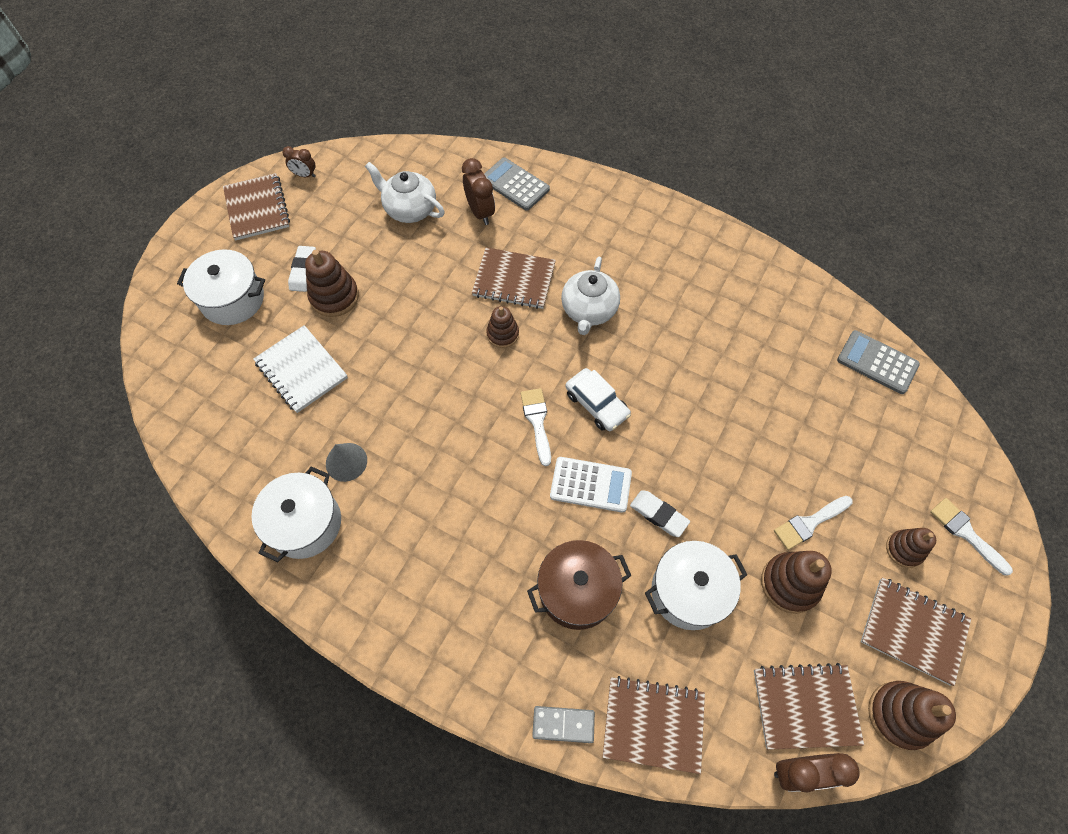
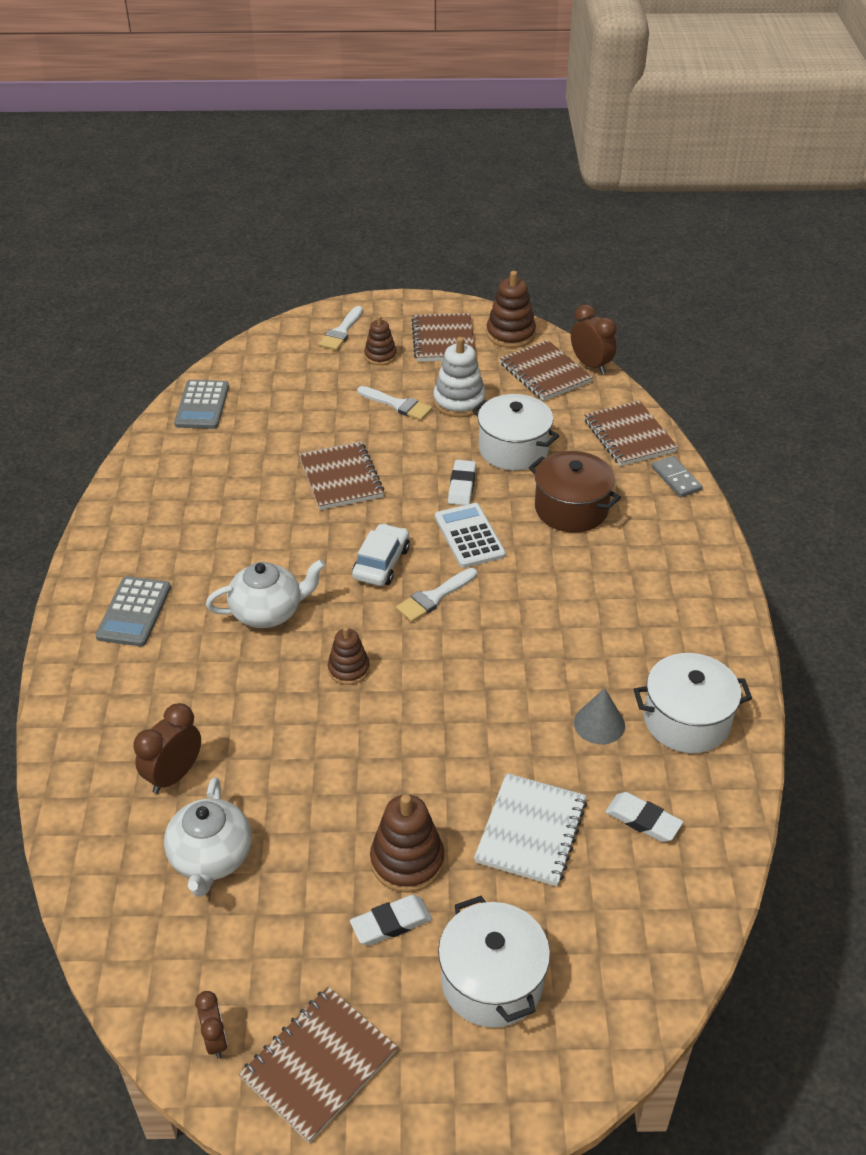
camera: 120 degrees left, 20 degrees down
brown notebook [472,247,556,309] -> brown notebook moved to [299,441,384,510]
grey calculator [484,158,550,211] -> grey calculator moved to [95,576,171,646]
brown stacking toy [761,551,832,614] -> white stacking toy [433,337,486,417]
none -> white eraser [605,792,683,842]

